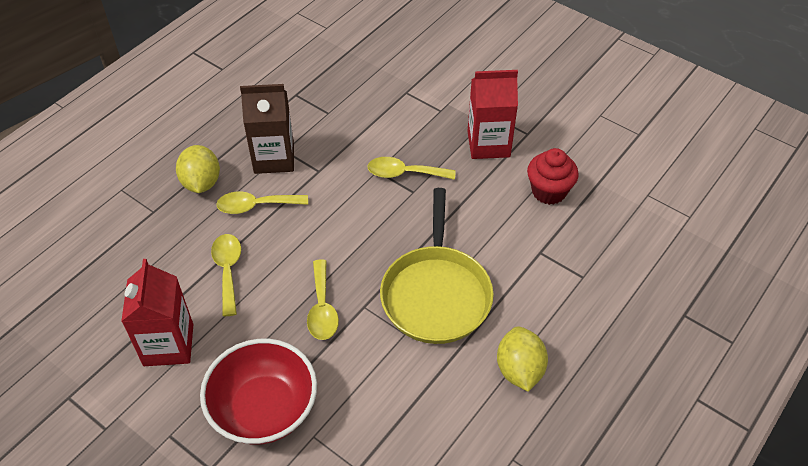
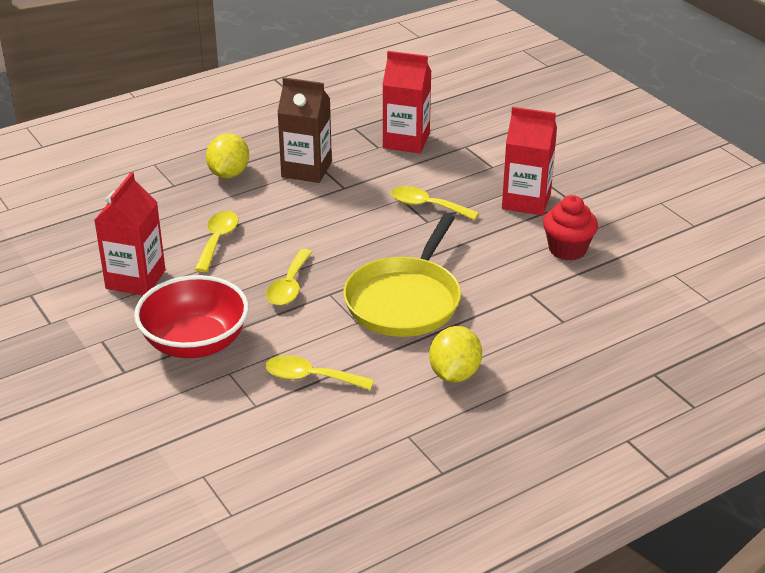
camera: 20 degrees right, 15 degrees down
yellow spoon [216,192,308,214] -> yellow spoon moved to [266,355,374,390]
none -> red carton [382,51,432,153]

